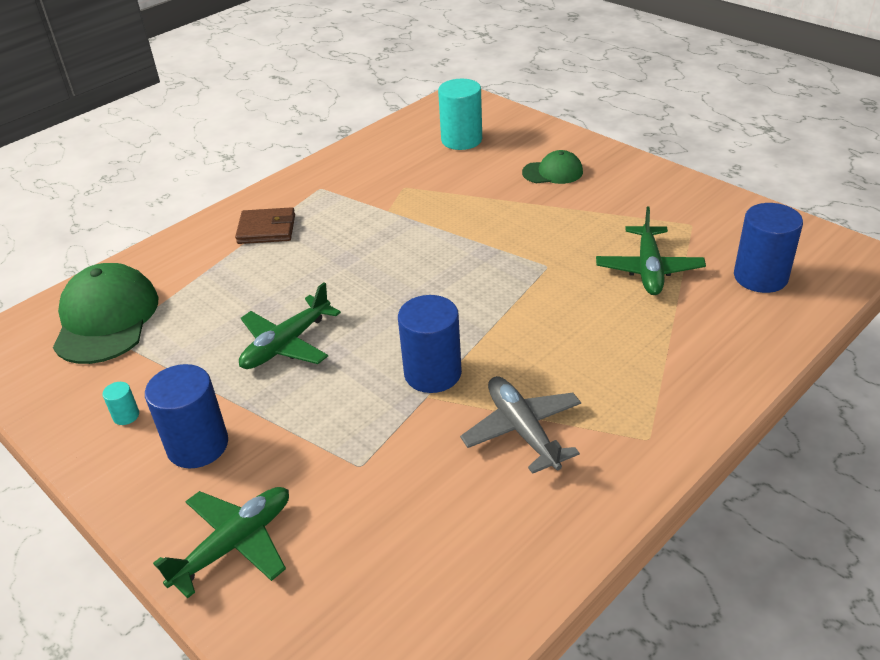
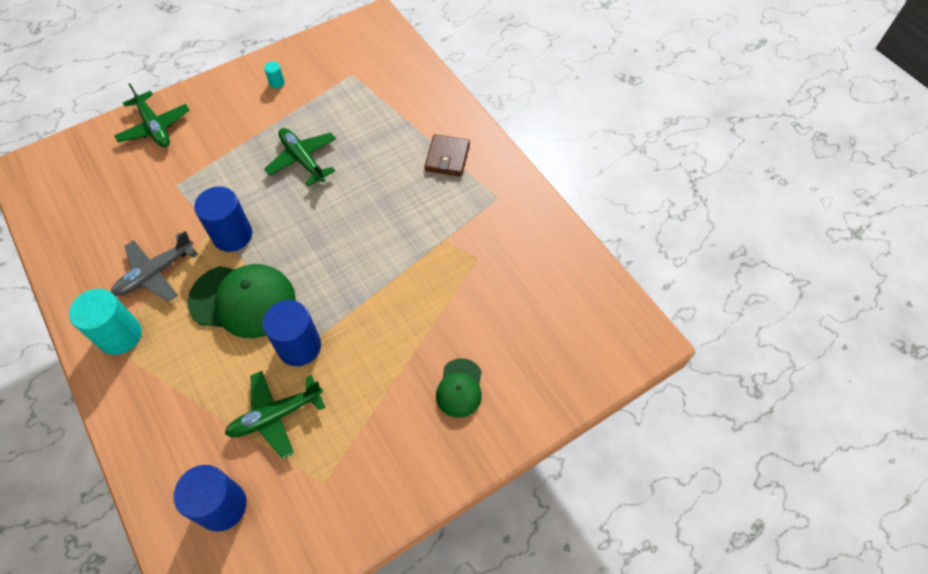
camera: 100 degrees right, 20 degrees up
green cap [53,263,159,364] -> green cap moved to [187,264,296,338]
blue cylinder [145,364,228,468] -> blue cylinder moved to [263,300,321,366]
turquoise cylinder [438,79,482,150] -> turquoise cylinder moved to [69,289,142,355]
grey plane [460,376,581,474] -> grey plane turned 150 degrees clockwise [111,231,198,302]
green plane [596,207,706,295] -> green plane turned 45 degrees counterclockwise [225,371,325,459]

